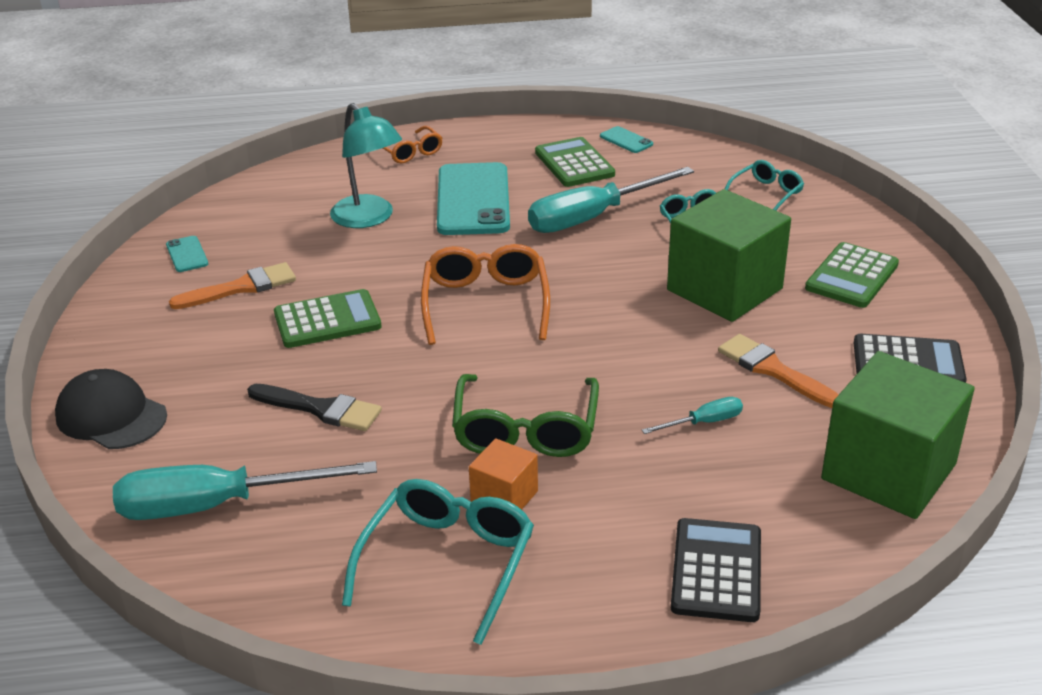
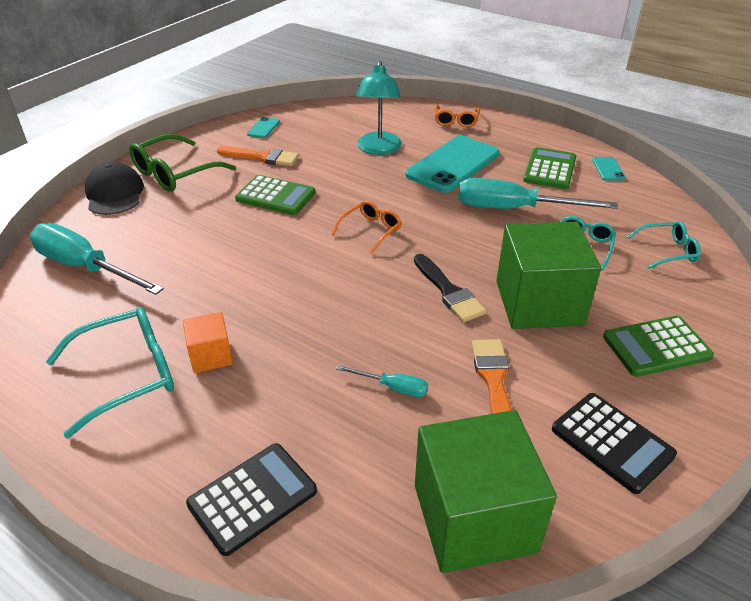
camera: 40 degrees right, 5 degrees up
black brush [247,384,382,431] -> black brush moved to [414,254,487,322]
orange glasses [421,244,550,345] -> orange glasses [332,200,402,254], size x0.59
green glasses [452,374,599,457] -> green glasses moved to [129,134,236,192]

